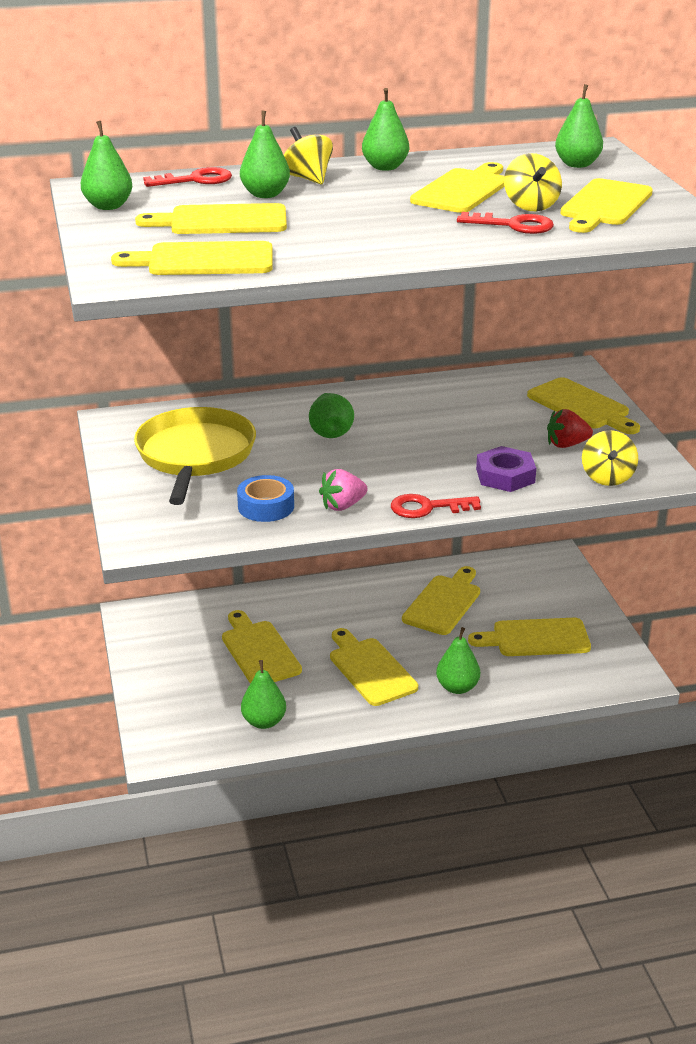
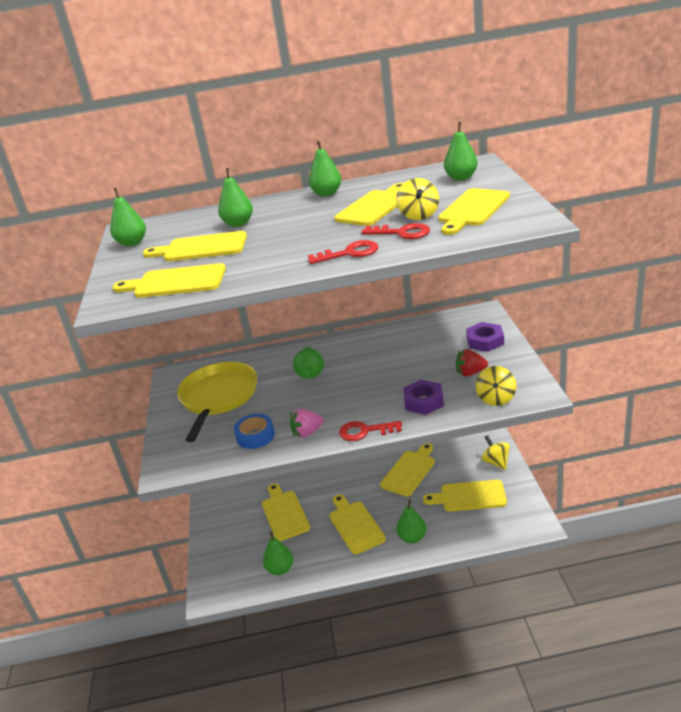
camera: 10 degrees right, 0 degrees up
red key [143,167,232,187] -> red key moved to [308,240,379,264]
yellow spinning top [284,127,333,185] -> yellow spinning top moved to [481,435,510,470]
yellow cutting board [527,377,640,434] -> purple nut [466,322,504,352]

